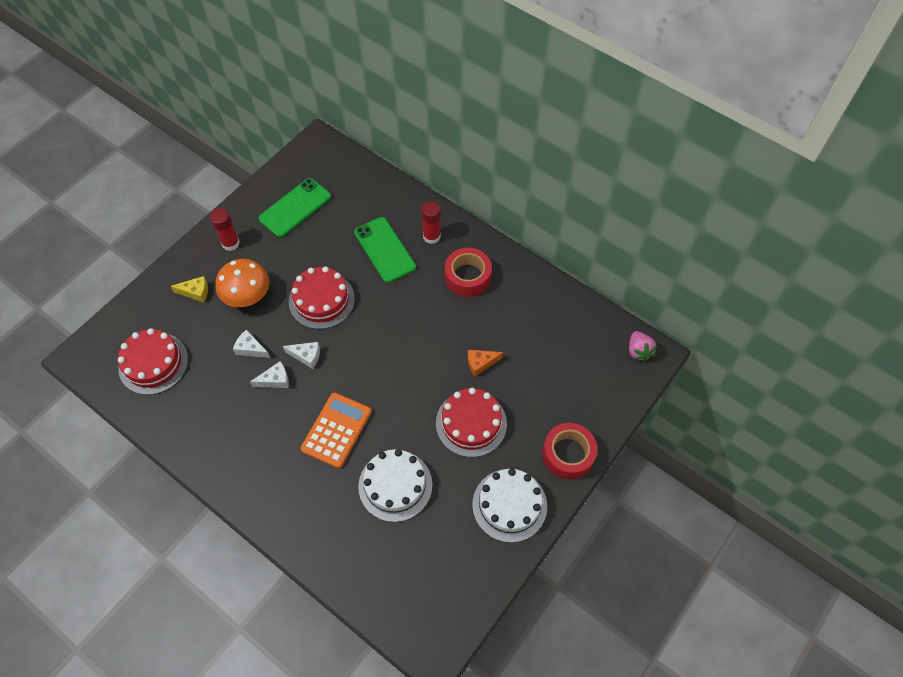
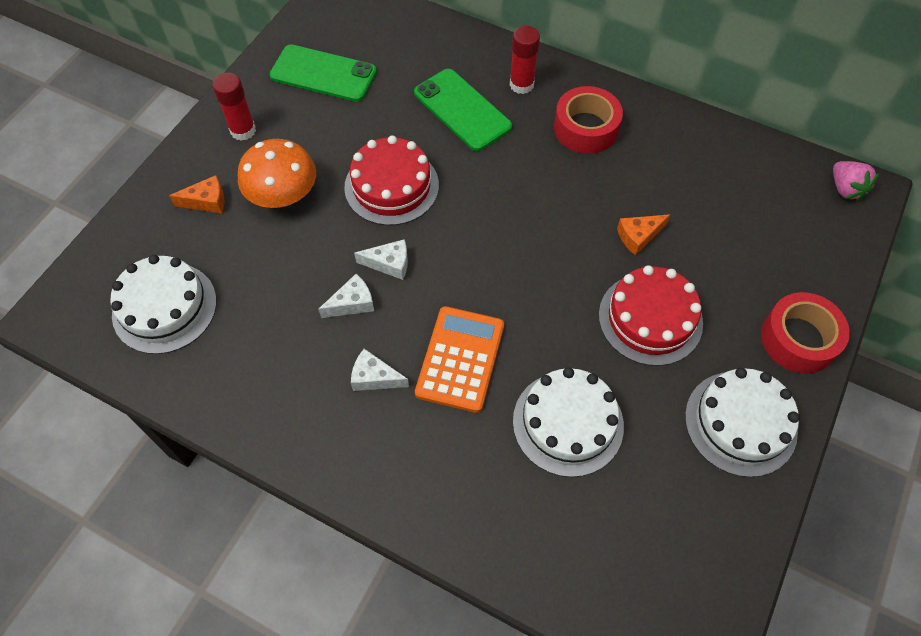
camera: 10 degrees left, 0 degrees up
red cake [118,328,188,395] -> white cake [110,255,217,354]
yellow cheese [171,276,208,302] -> orange cheese [169,175,224,213]
white cheese [233,330,270,358] -> white cheese moved to [351,349,409,391]
green phone [259,178,331,237] -> green phone turned 75 degrees clockwise [270,44,377,102]

